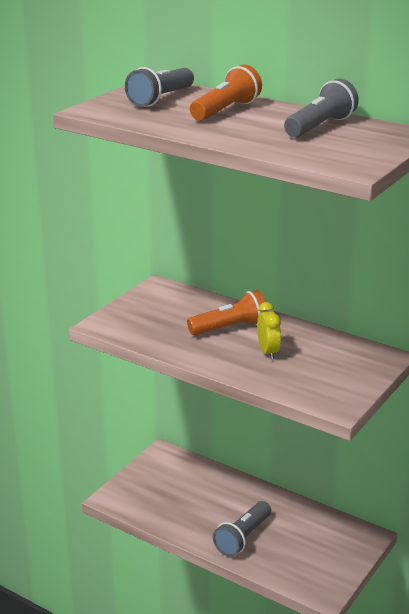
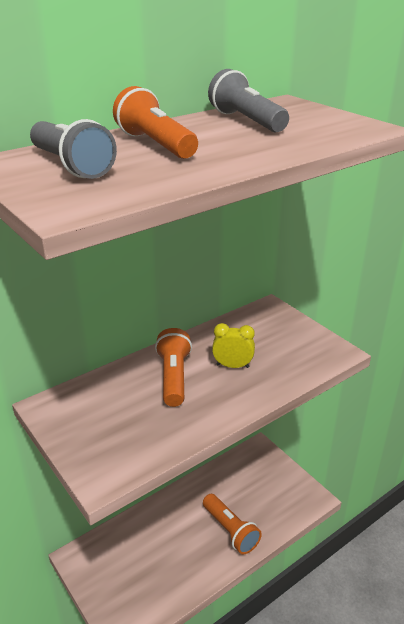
camera: 70 degrees left, 5 degrees up
grey flashlight [213,501,271,557] -> orange flashlight [203,494,262,554]

